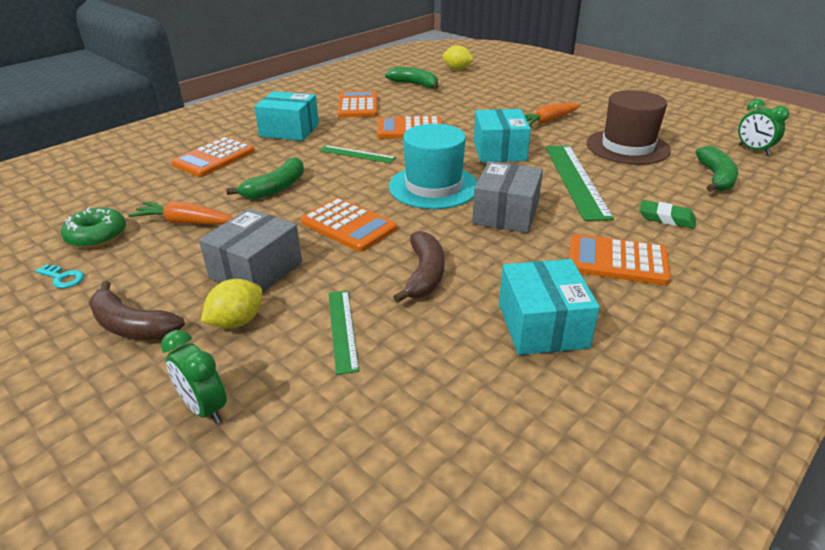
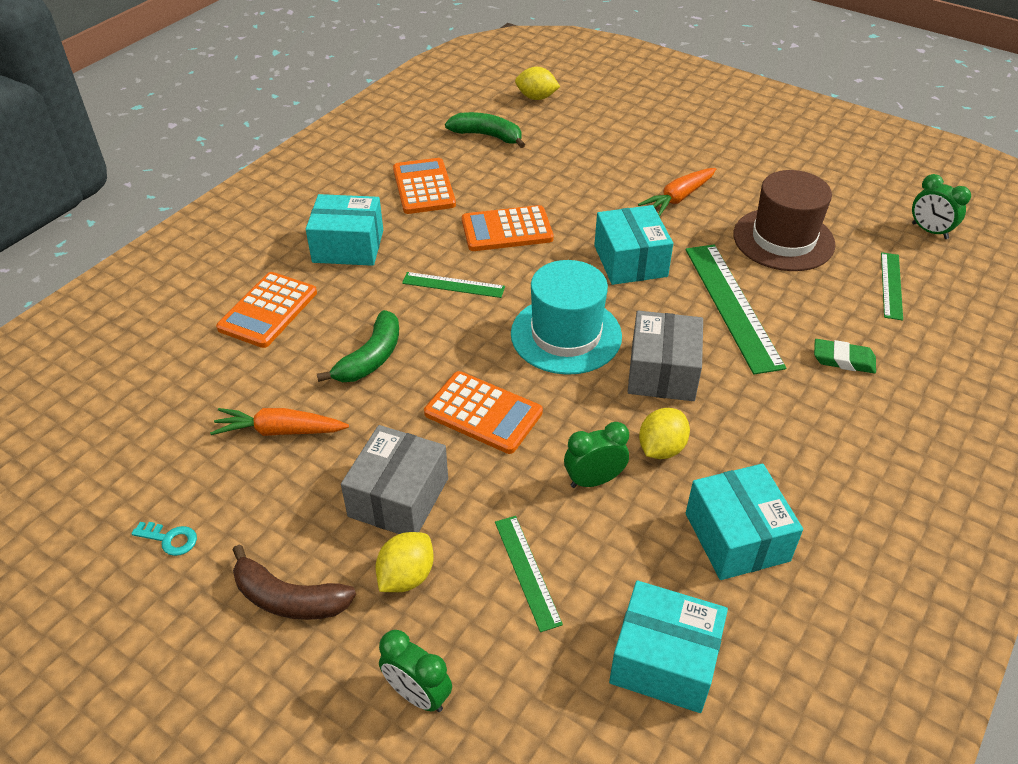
camera: 10 degrees left, 10 degrees up
green donut [61,207,126,248] -> none
brown banana [393,231,445,303] -> green clock [564,422,629,488]
orange calculator [569,234,671,285] -> none
green banana [696,146,738,192] -> green ruler [881,252,903,320]
none -> turquoise box [609,581,728,713]
none -> yellow lemon [639,408,690,459]

